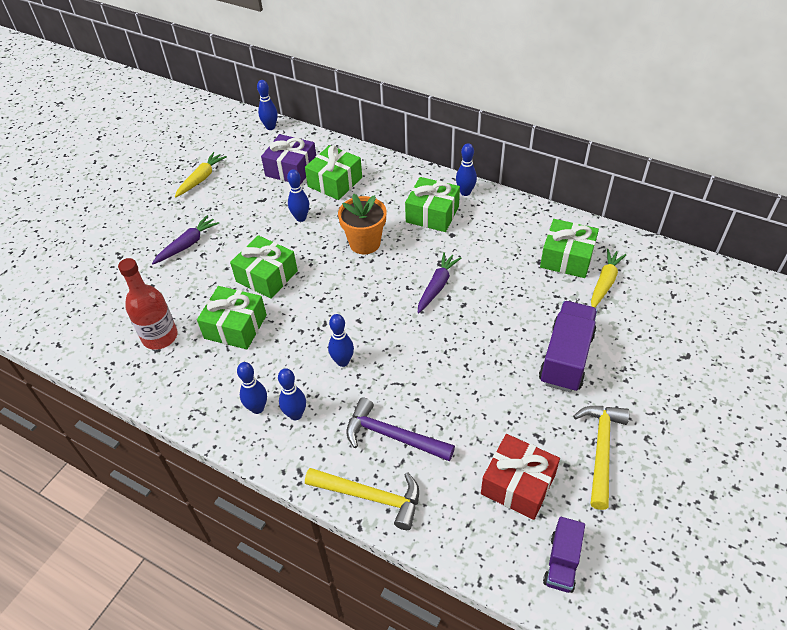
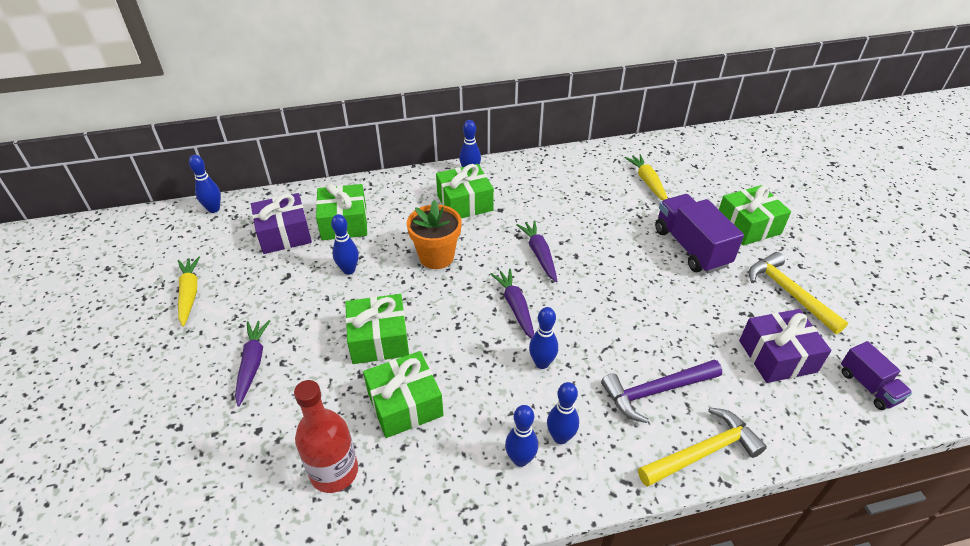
camera: 45 degrees left, 5 degrees down
red gift [481,434,560,520] -> purple gift [739,309,831,383]
green gift [540,219,599,278] -> green gift moved to [719,185,791,246]
none -> purple carrot [491,269,534,339]

